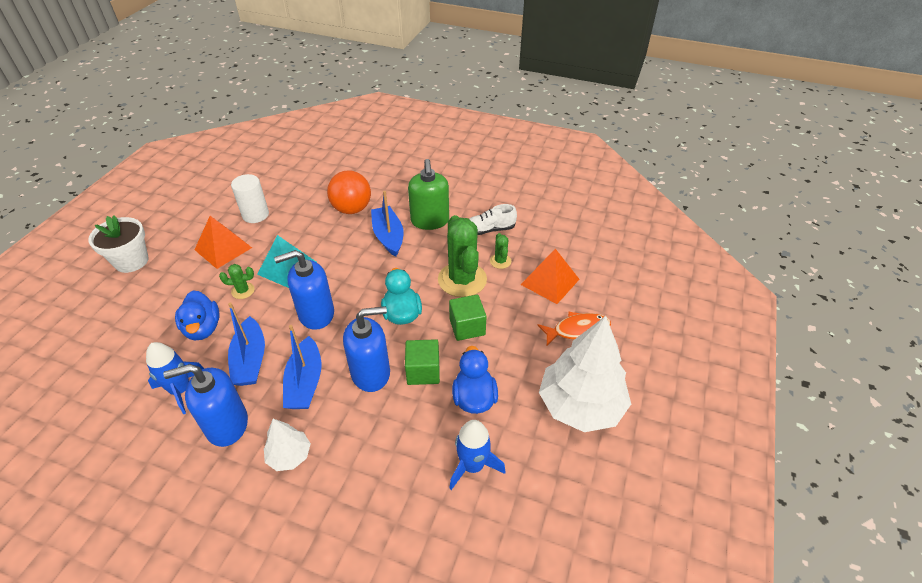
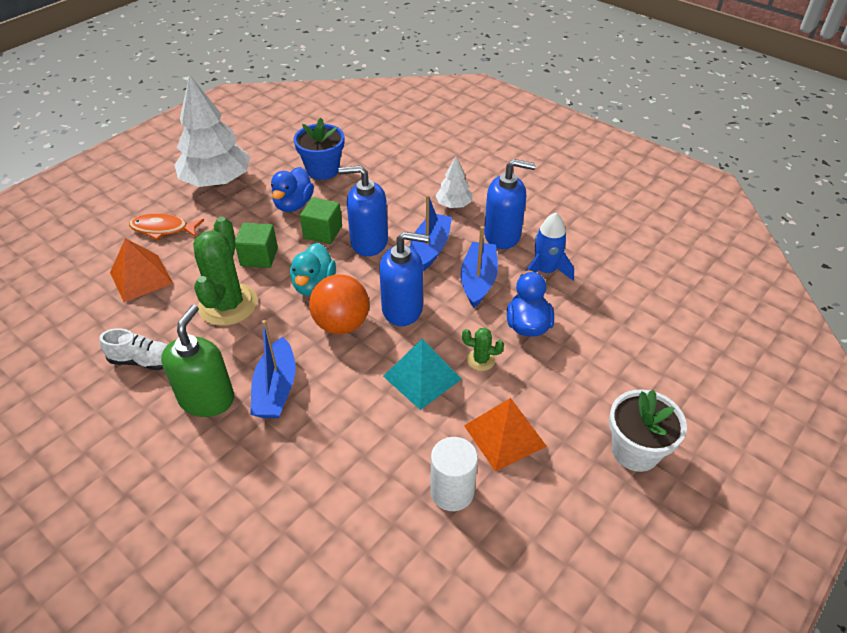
camera: 160 degrees left, 0 degrees up
orange ball [327,171,371,214] -> orange ball moved to [309,274,369,334]
blue rocket [450,420,506,490] -> blue flower pot [293,117,344,180]
green cactus [490,233,511,269] -> none

